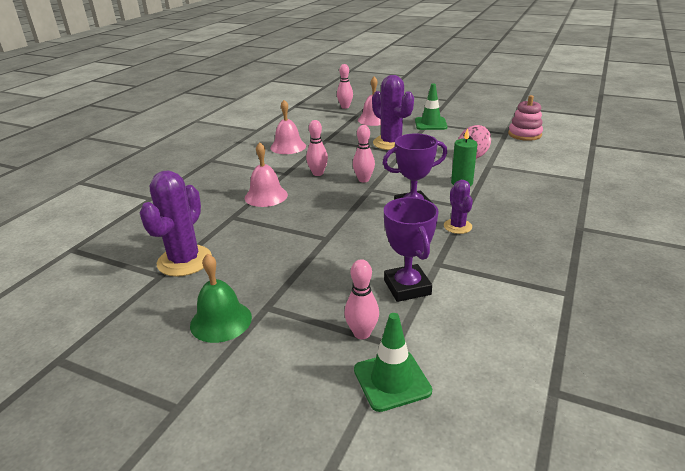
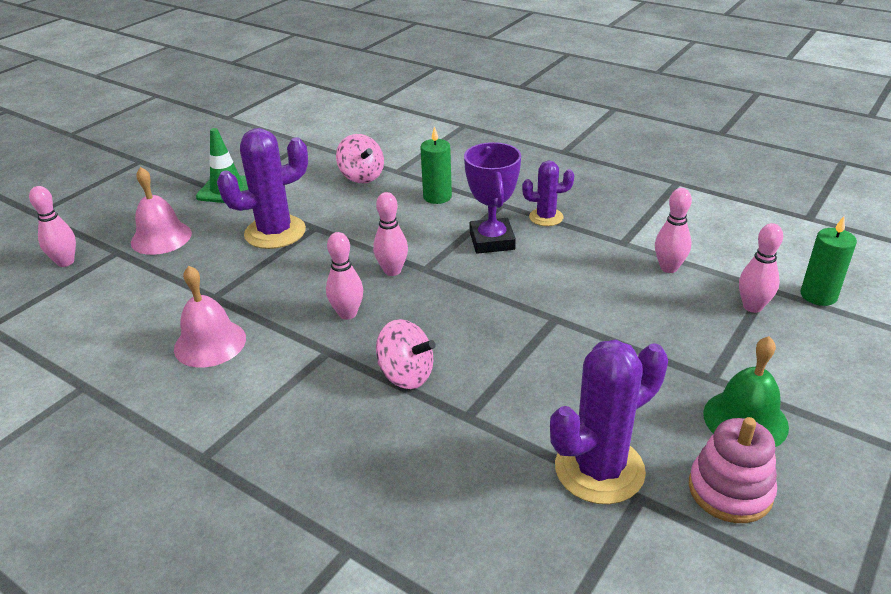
camera: 80 degrees left, 5 degrees up
purple cactus [140,170,212,277] -> purple cactus turned 60 degrees counterclockwise [550,339,668,504]
pink bell [245,142,288,207] -> pink spinning top [376,319,436,389]
green traffic cone [354,313,432,412] -> green candle [800,216,857,306]
purple trophy [384,197,438,302] -> pink bowling pin [655,188,692,273]
pink stacking toy [508,95,543,141] -> pink stacking toy moved to [689,417,777,523]

